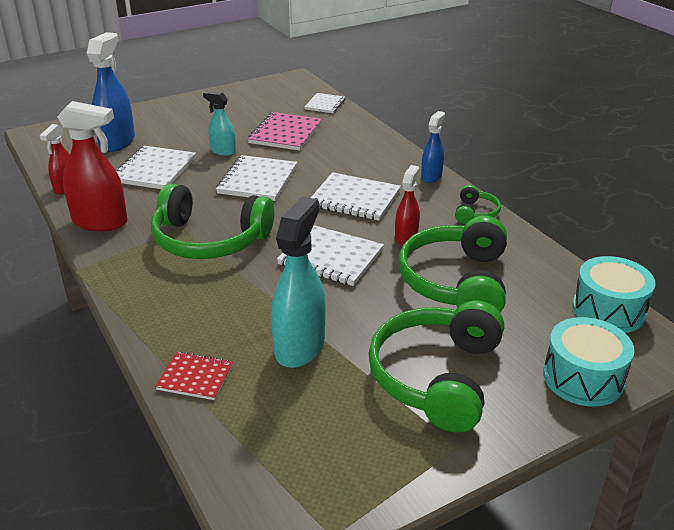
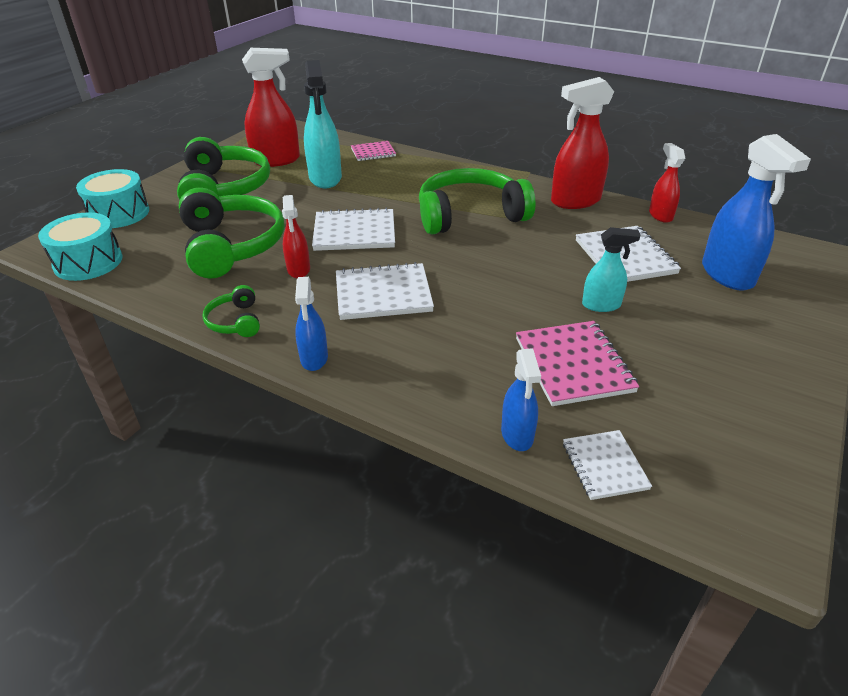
camera: 150 degrees right, 5 degrees up
red notebook [155,352,233,400] -> pink notebook [351,141,396,161]
white notebook [216,155,297,201] -> none
none -> red spray bottle [242,48,300,167]
none -> blue spray bottle [501,348,541,451]

